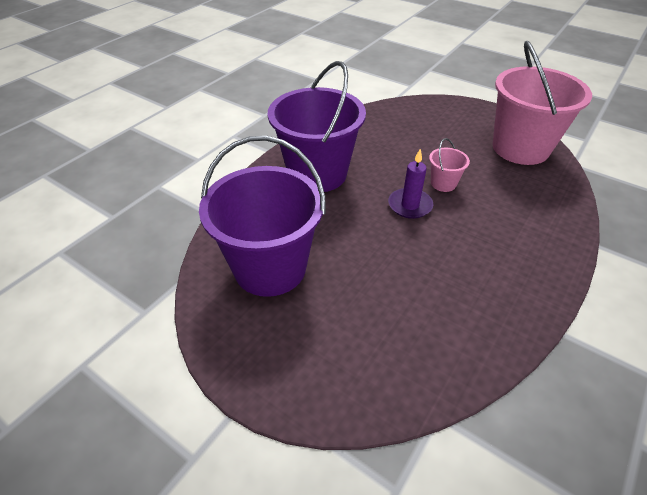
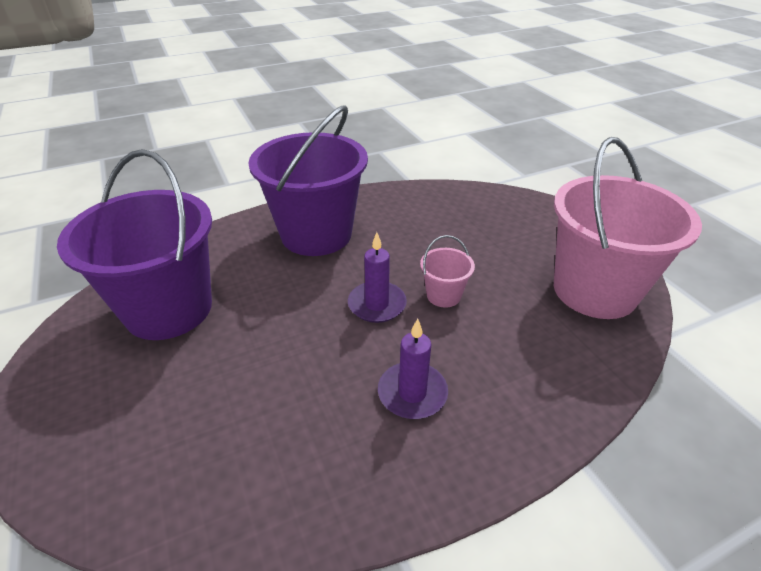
camera: 30 degrees right, 5 degrees down
none -> purple candle [378,319,448,419]

